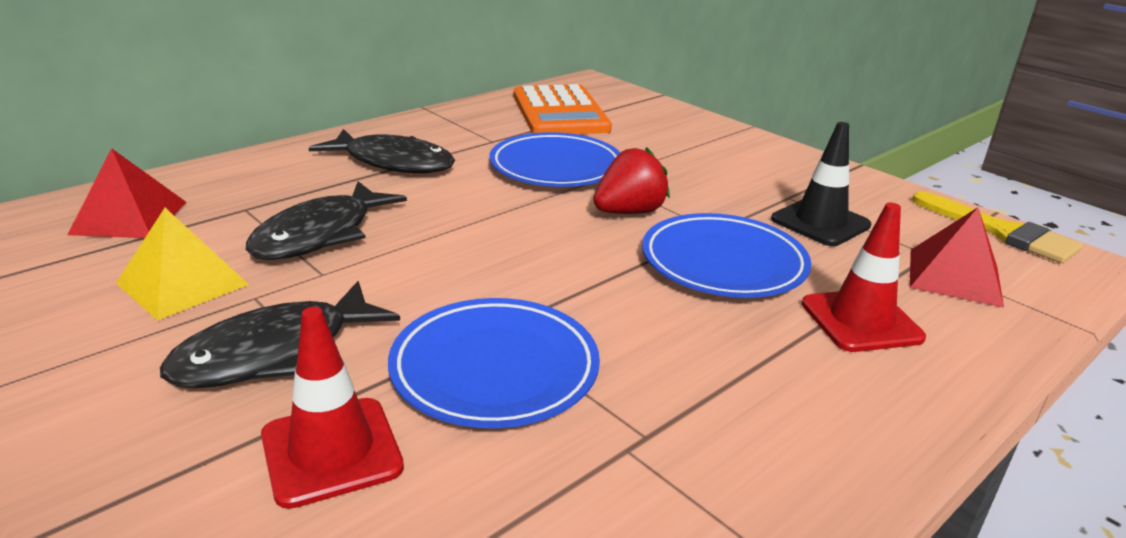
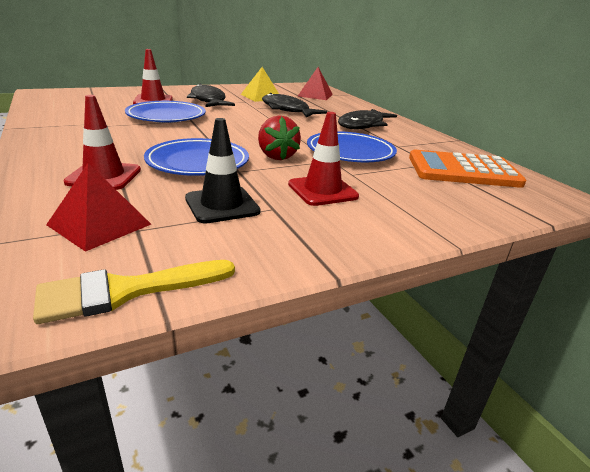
camera: 105 degrees right, 0 degrees up
none -> red traffic cone [288,112,359,206]

